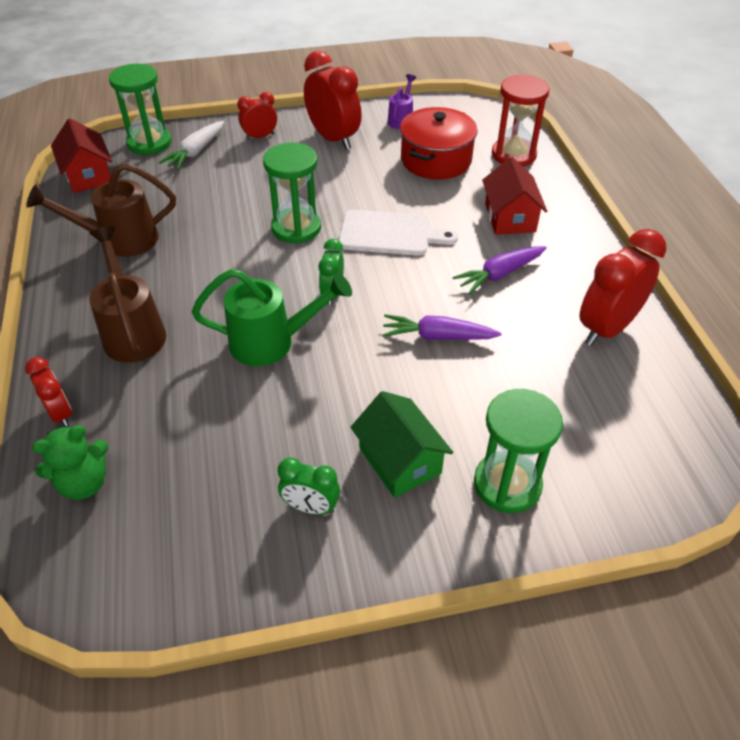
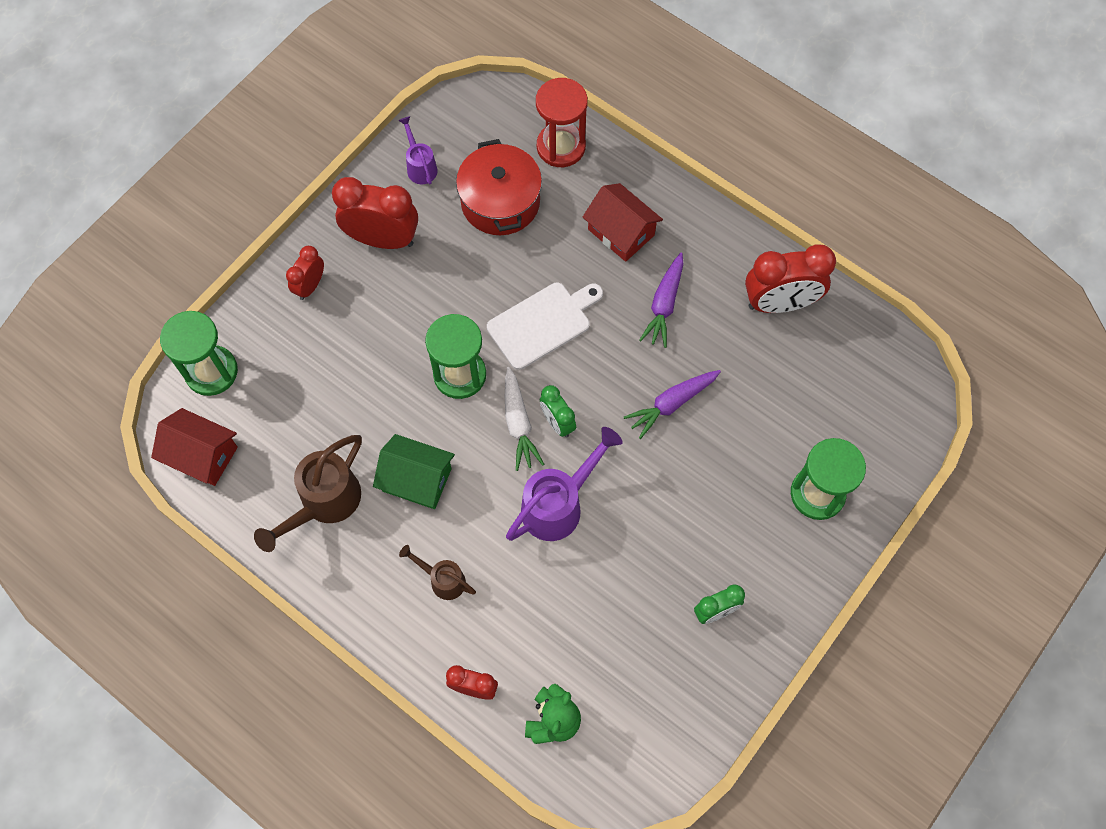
camera: 40 degrees left, 20 degrees up
brown watering can [89,226,166,363] -> brown watering can [399,545,476,600], size x0.56
white carrot [159,121,224,170] -> white carrot moved to [505,367,544,471]
green watering can [192,269,352,366] -> purple watering can [506,427,623,541]
green house [351,391,453,498] -> green house moved to [373,434,455,509]
red clock [579,229,666,346] -> red clock turned 105 degrees counterclockwise [745,244,836,313]

